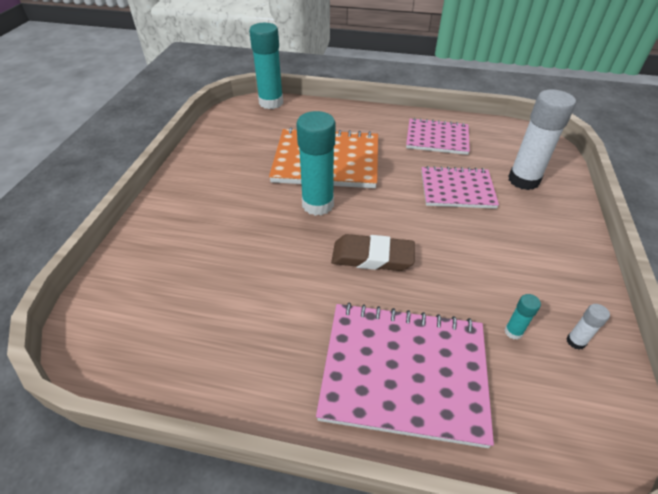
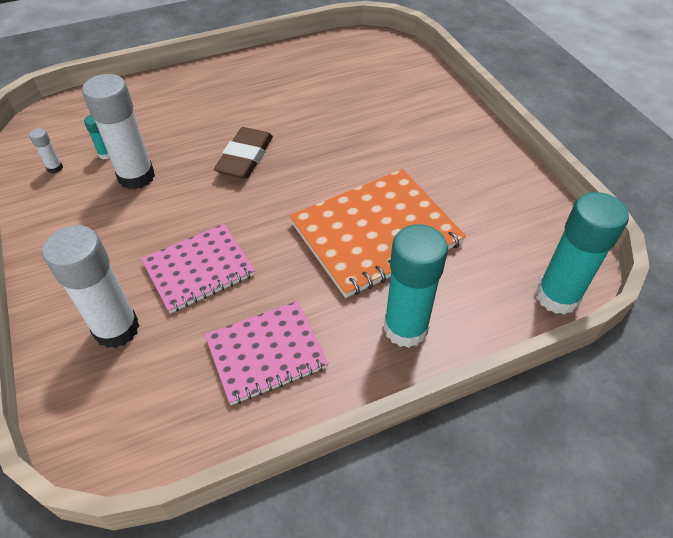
camera: 145 degrees right, 5 degrees up
turquoise glue stick [296,111,336,216] -> turquoise glue stick moved to [384,224,448,348]
pink notebook [316,302,494,448] -> none
brown eraser [331,234,415,271] -> brown eraser turned 45 degrees counterclockwise [214,127,273,179]
none -> white glue stick [82,74,155,190]

